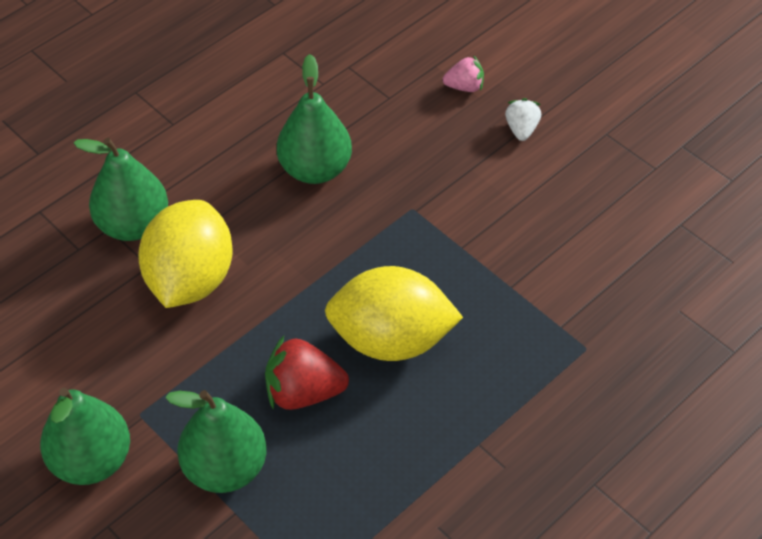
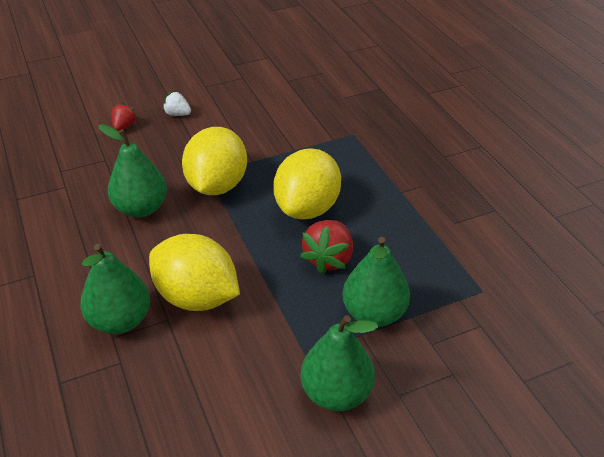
camera: 70 degrees left, 10 degrees down
pink strawberry [443,56,484,92] -> red strawberry [111,103,137,131]
none -> yellow lemon [182,127,247,195]

